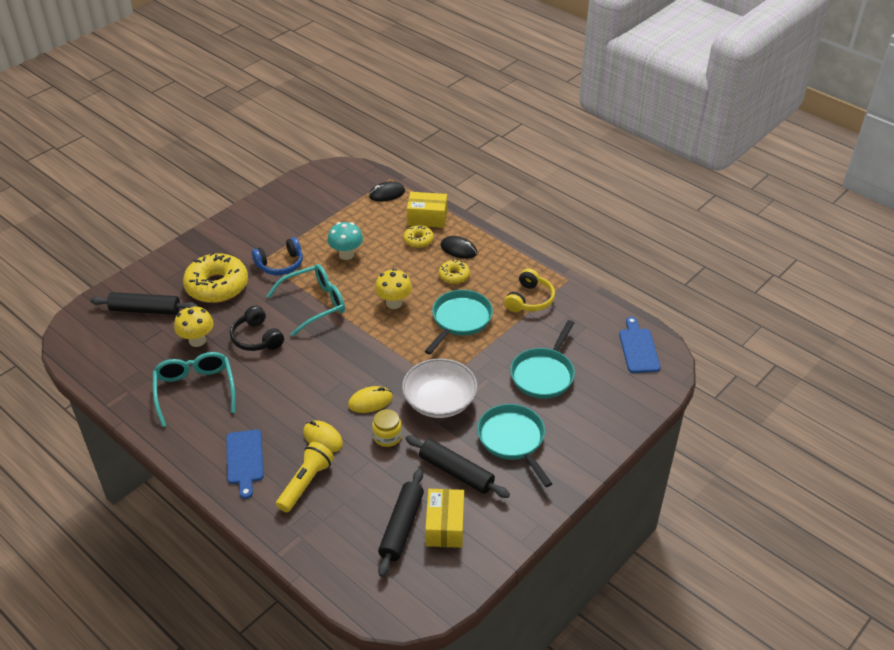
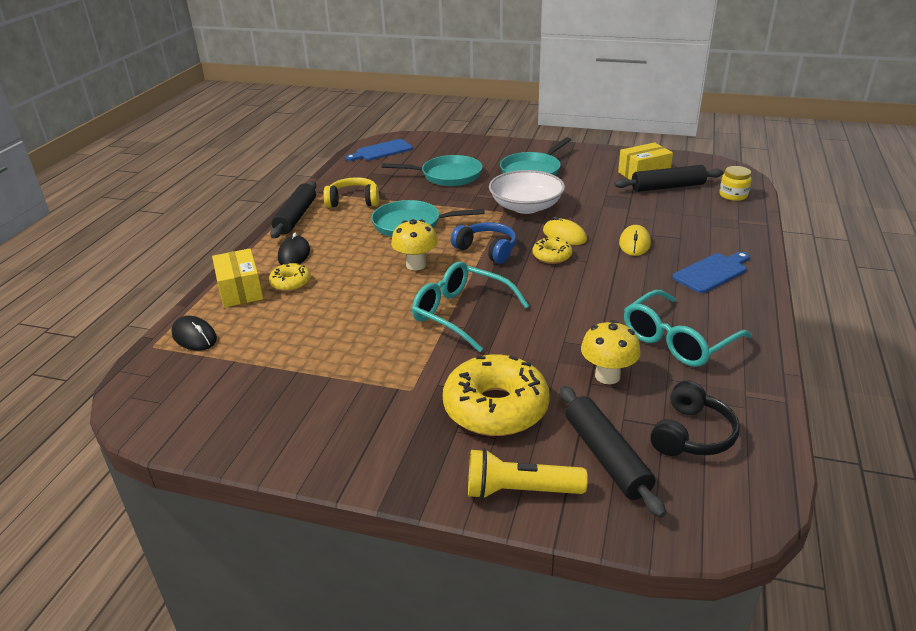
camera: 115 degrees left, 10 degrees down
black headphones [230,305,284,351] -> black headphones moved to [650,381,740,456]
blue headphones [252,237,303,275] -> blue headphones moved to [451,222,517,264]
yellow flashlight [276,442,334,512] -> yellow flashlight moved to [468,449,588,499]
turquoise mushroom [328,222,363,260] -> none
yellow jar [372,409,402,447] -> yellow jar moved to [719,166,752,201]
black rolling pin [405,435,510,498] -> black rolling pin moved to [270,181,316,238]
yellow donut [439,259,470,284] -> yellow donut moved to [533,237,573,264]

